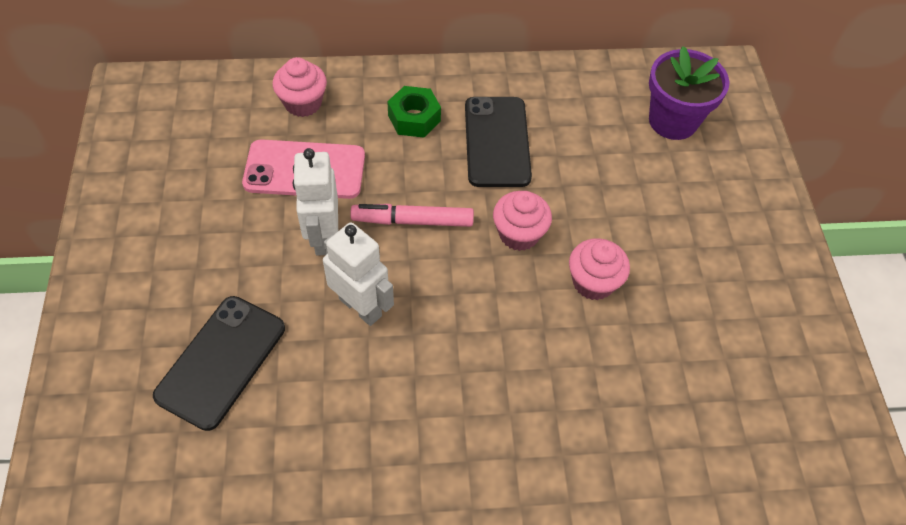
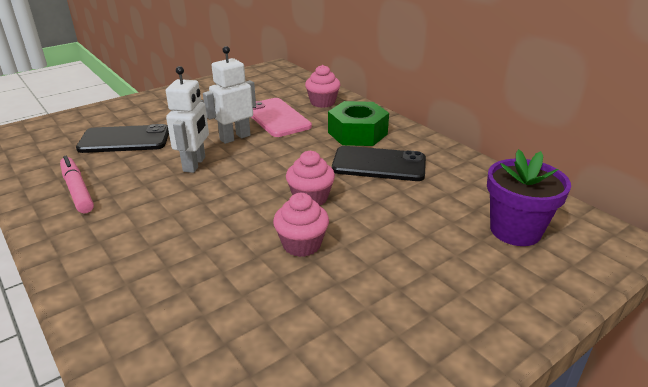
camera: 60 degrees right, 25 degrees down
pink marker [350,204,474,227] -> pink marker moved to [60,156,94,213]
green nut [387,86,441,138] -> green nut [328,101,389,146], size x1.52
black phone [465,97,532,187] -> black phone turned 45 degrees clockwise [332,146,426,181]

